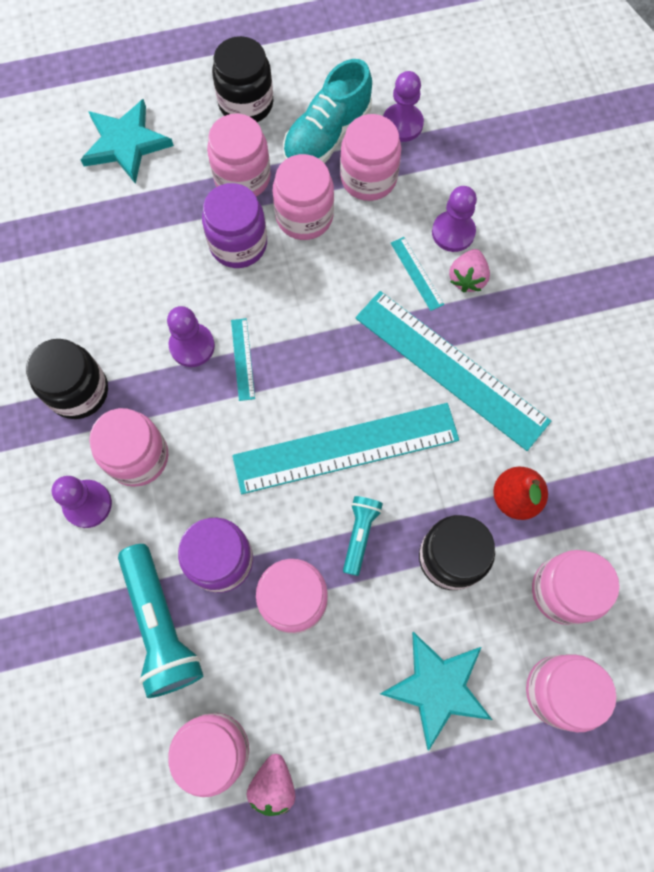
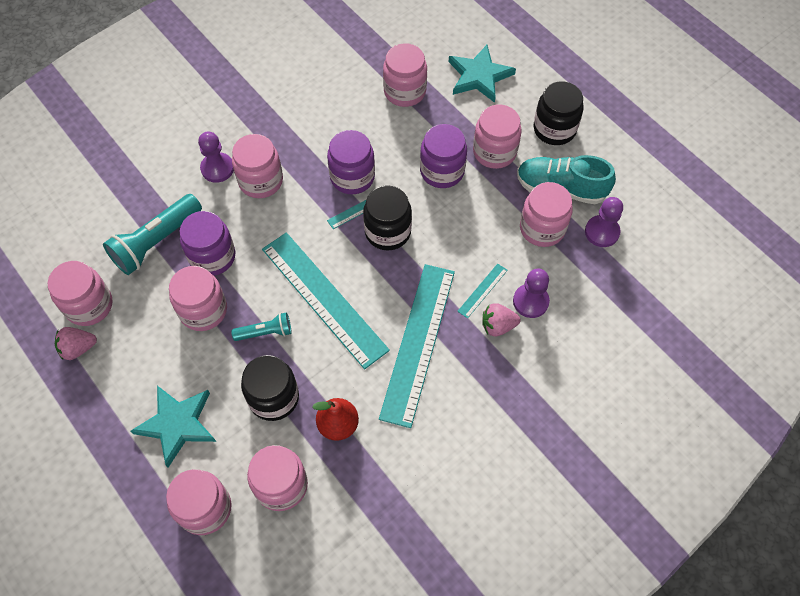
camera: 65 degrees right, 10 degrees down
black jar [26,339,108,419] -> black jar moved to [363,186,412,250]
purple pawn [167,306,215,367] -> purple jar [327,130,375,194]
pink jar [273,154,334,240] -> pink jar moved to [383,43,427,107]

